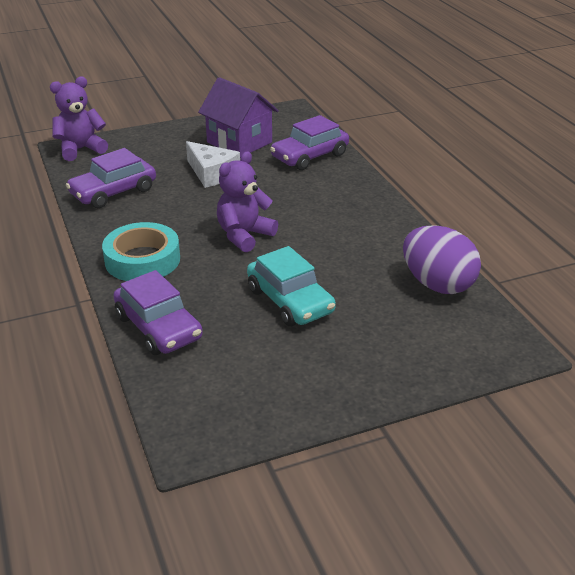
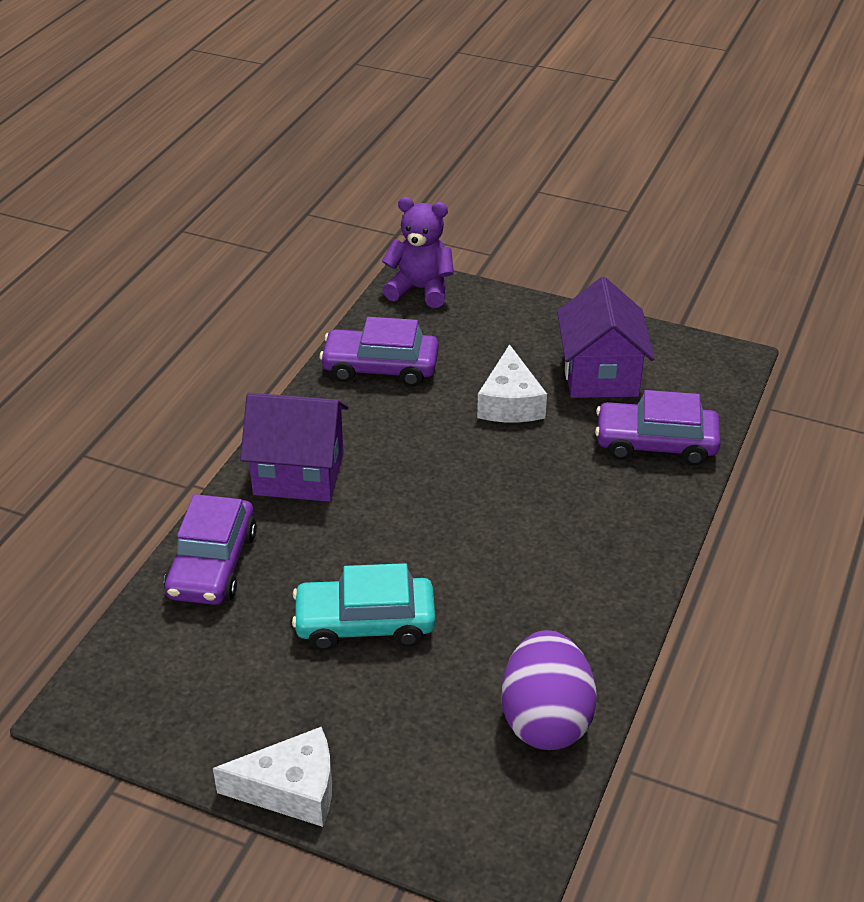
camera: 45 degrees right, 5 degrees up
turquoise tape [102,222,180,281] -> purple house [240,393,348,502]
purple teddy bear [217,151,278,252] -> none
turquoise car [247,246,336,326] -> turquoise car turned 75 degrees clockwise [292,563,436,650]
none -> white cheese [213,727,332,827]

